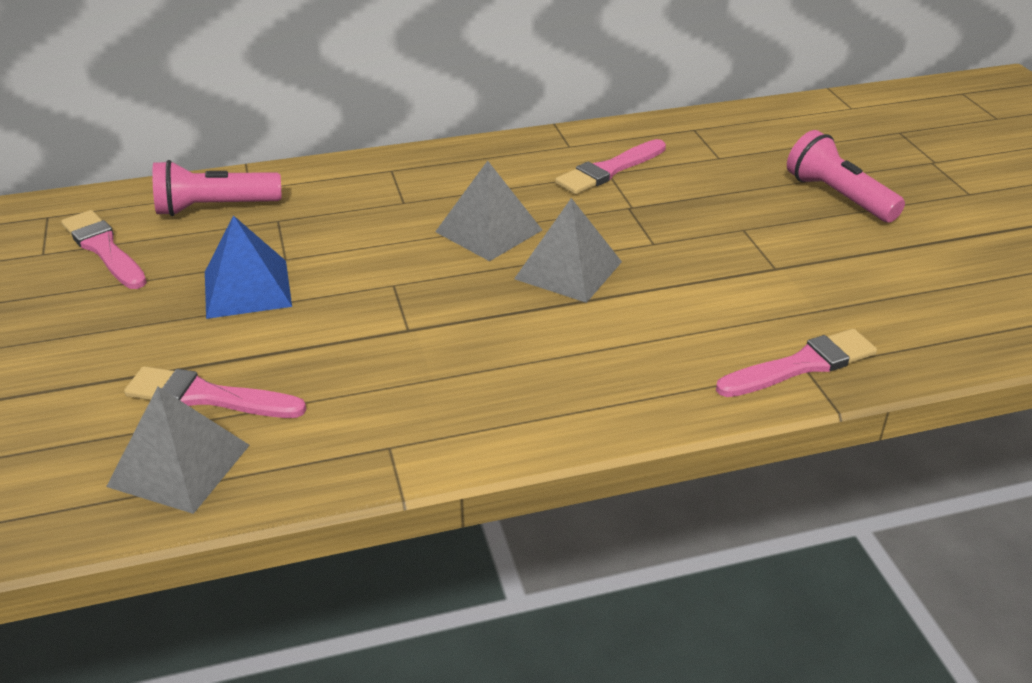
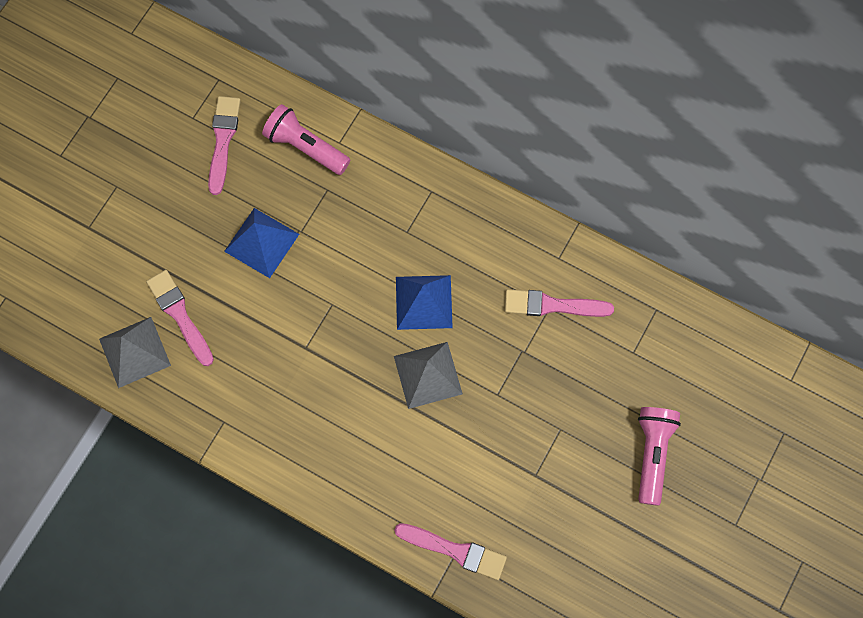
camera: 45 degrees right, 35 degrees up
grey pyramid [435,161,542,261] -> blue pyramid [396,275,453,330]

